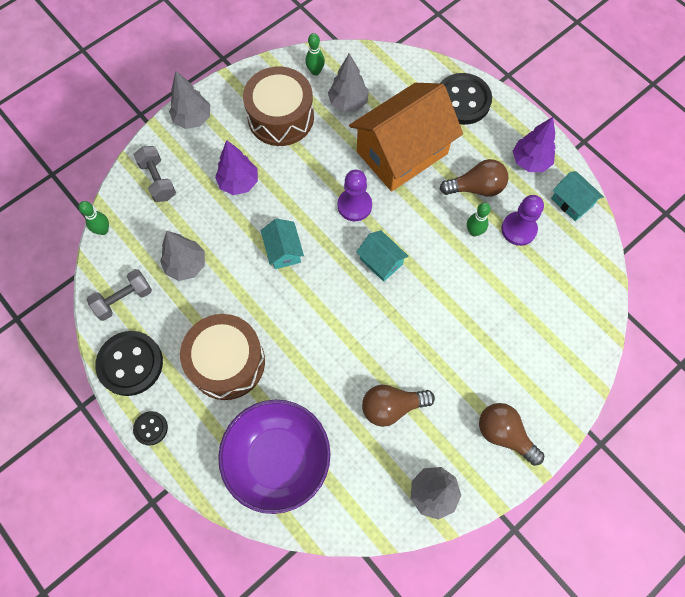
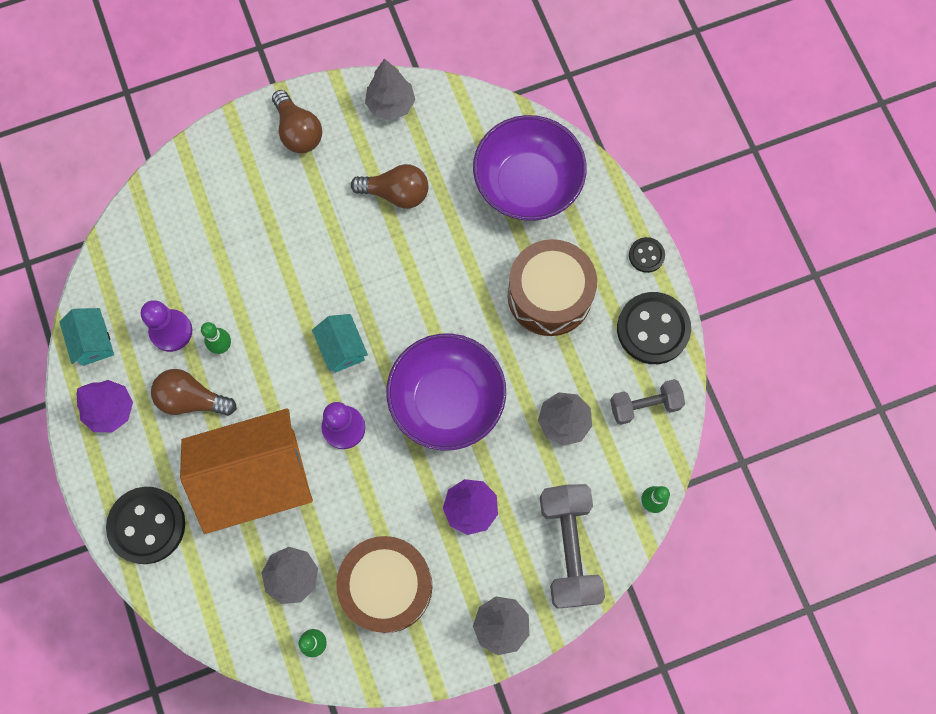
camera: 160 degrees left, 5 degrees up
grey dumbbell [134,146,176,202] -> grey dumbbell [540,484,605,609], size x1.64
turquoise house [261,218,304,269] -> purple bowl [386,333,506,451]

